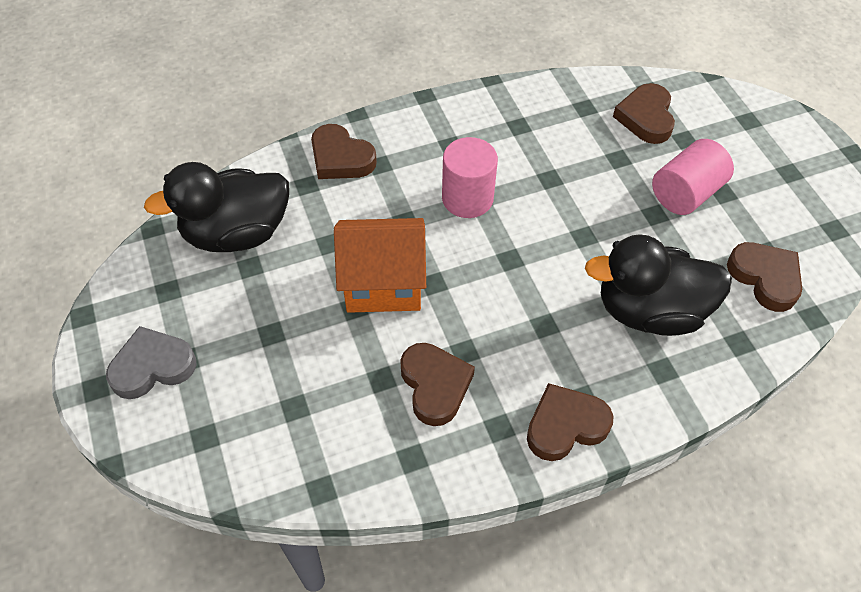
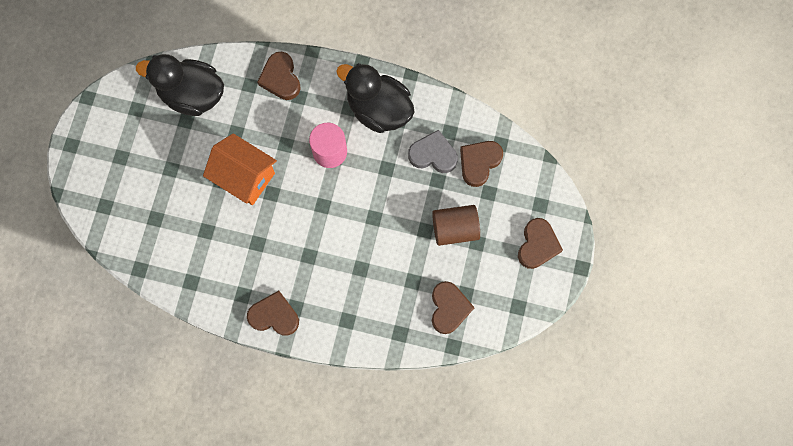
camera: 35 degrees right, 20 degrees up
grey heart [106,326,197,399] -> grey heart moved to [408,130,458,173]
brown heart [400,343,475,426] -> brown heart moved to [518,218,563,269]
black duck [585,234,732,336] -> black duck moved to [336,63,415,133]
pink cylinder [652,139,734,215] -> brown cylinder [432,205,480,246]

